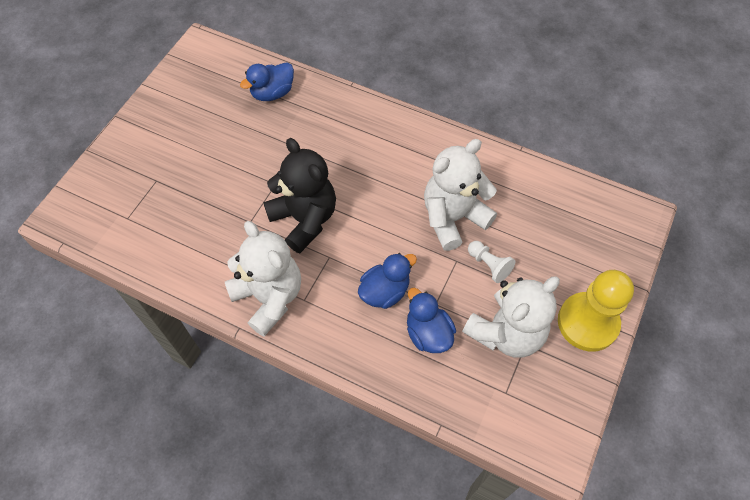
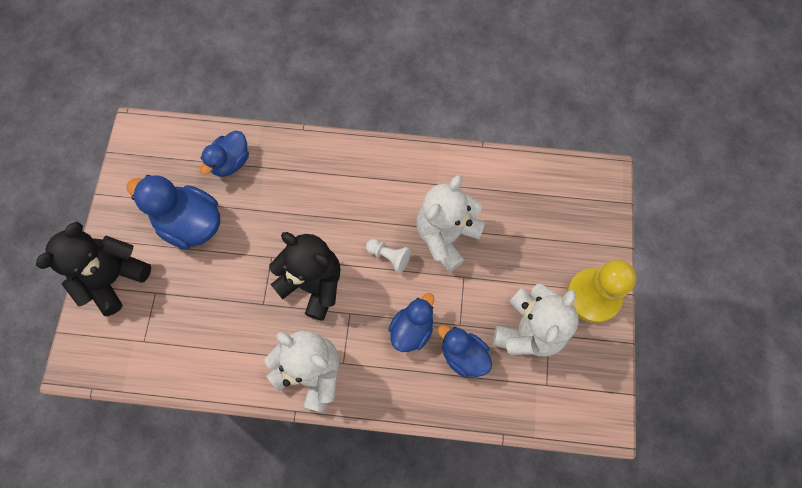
camera: 20 degrees left, 10 degrees up
white pawn [468,241,515,283] -> white pawn moved to [366,239,411,273]
none -> black teddy bear [36,222,151,316]
none -> blue duck [126,175,220,250]

